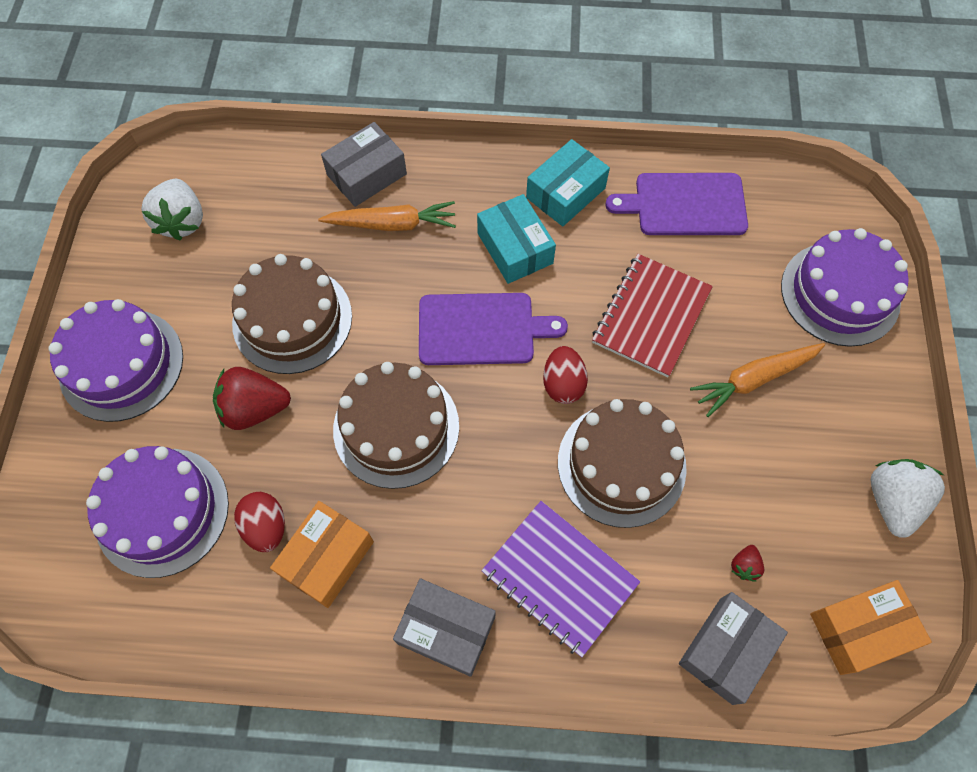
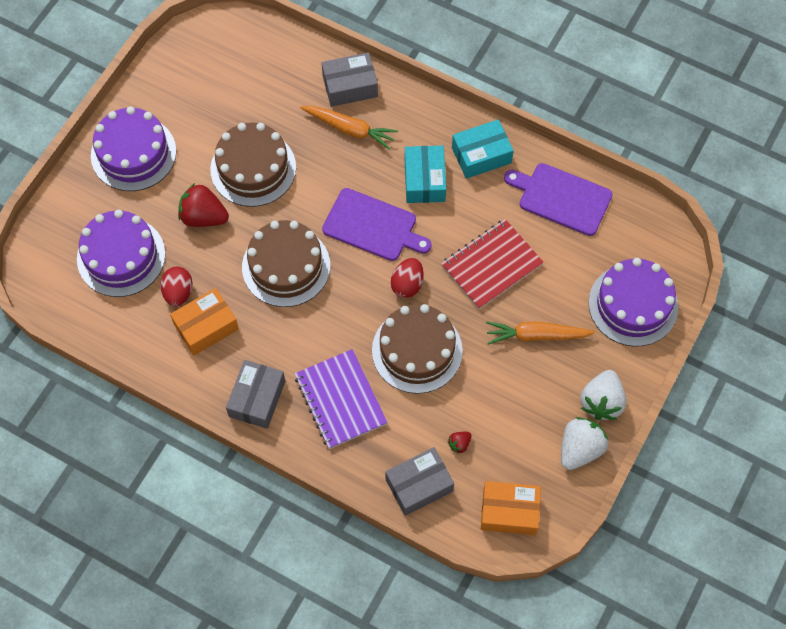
camera: 25 degrees right, 0 degrees up
white strawberry [141,179,203,241] -> white strawberry moved to [580,370,626,420]
grey box [393,579,496,677] -> grey box turned 60 degrees clockwise [226,360,285,429]

